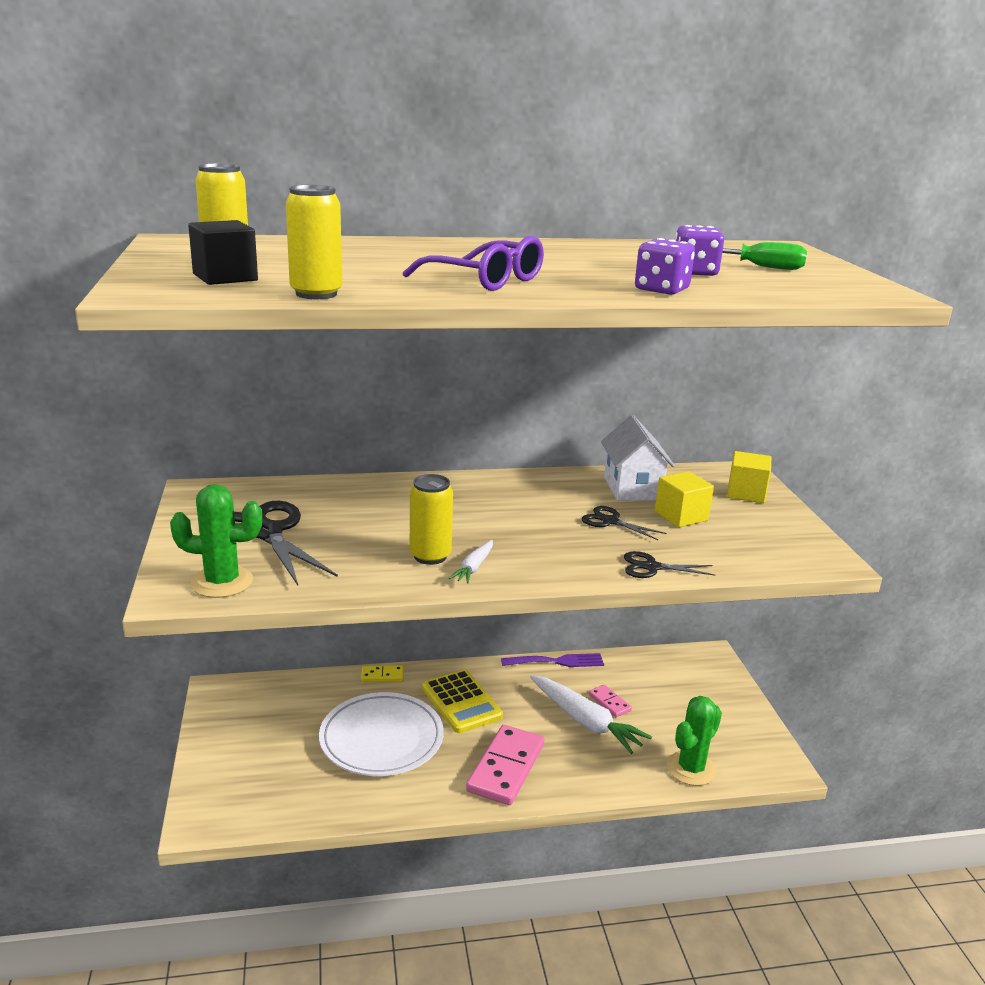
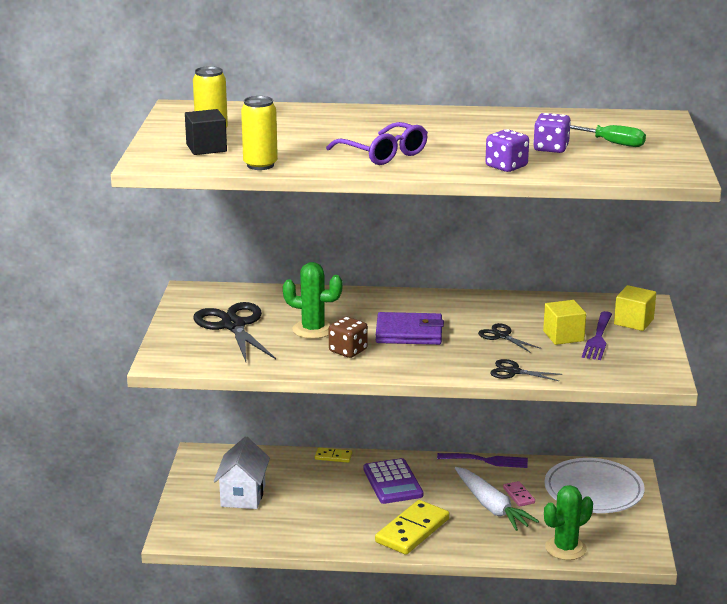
camera: 15 degrees right, 0 degrees up
green cactus [170,484,262,598] -> green cactus moved to [283,262,343,339]
white plate [319,692,444,776] -> white plate moved to [544,458,645,513]
yellow can [410,474,453,565] -> brown dice [329,317,368,358]
yellow calculator [422,670,503,733] -> purple calculator [363,458,423,504]
white carrot [449,540,493,584] -> none
pink domino [466,725,544,805] -> yellow domino [375,500,450,555]
white house [601,415,675,501] -> white house moved to [214,436,270,509]
none -> purple wallet [376,312,444,345]
none -> purple fork [582,311,612,360]

